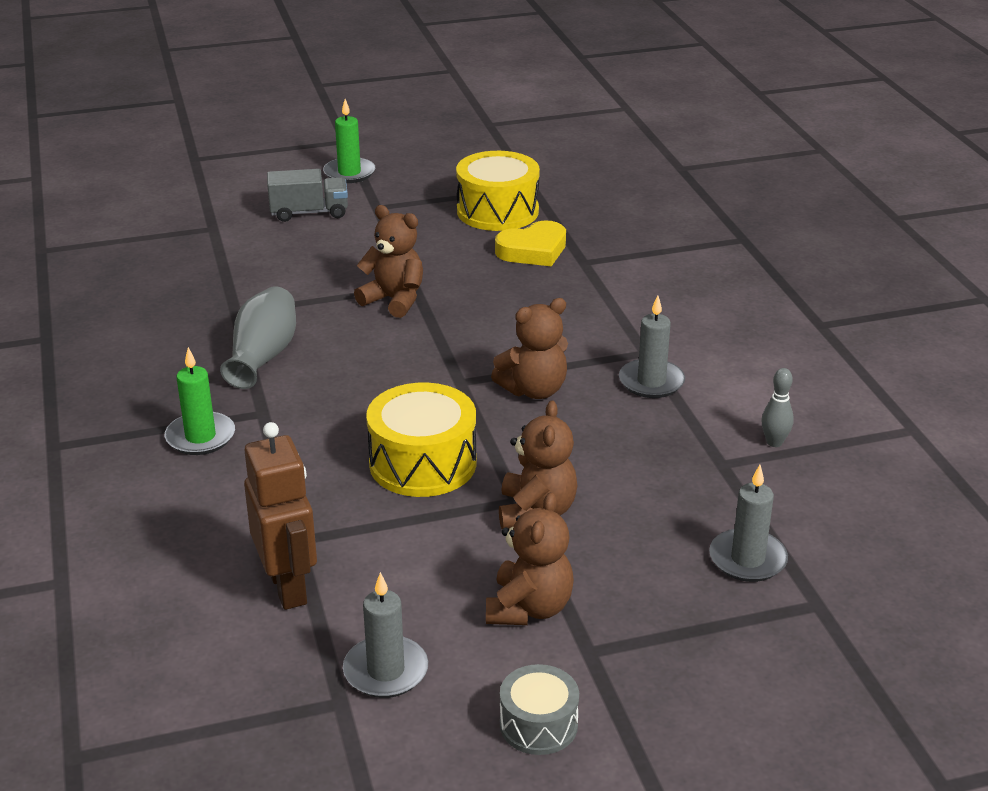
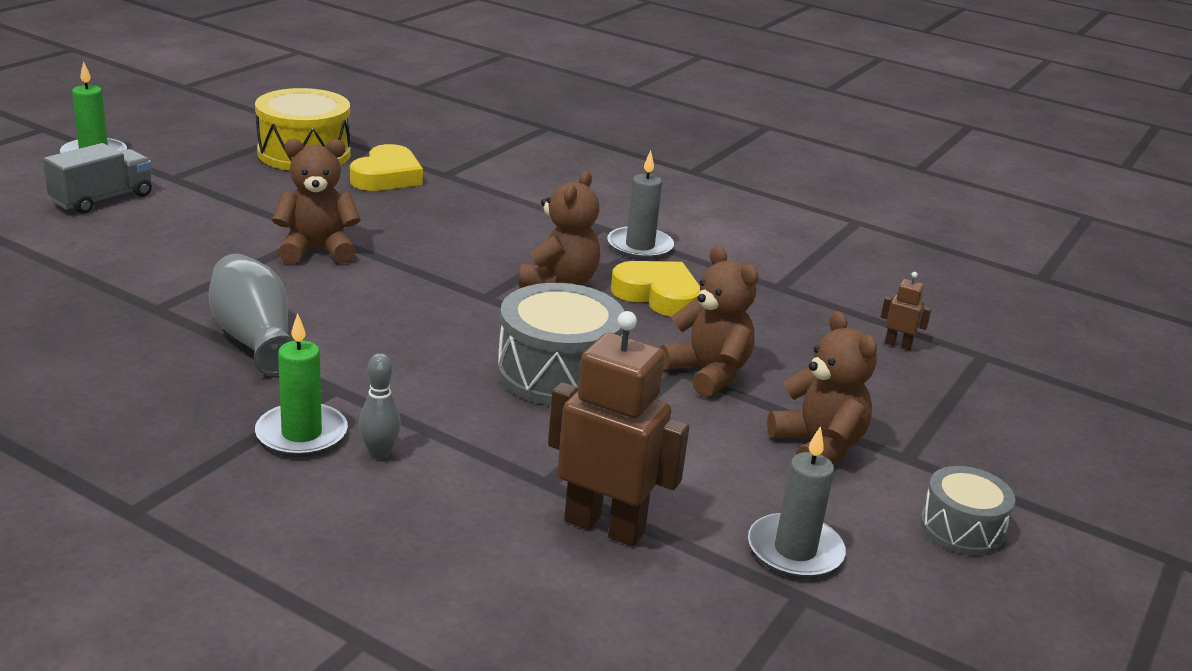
camera: 45 degrees left, 5 degrees down
yellow drum [366,382,476,497] -> grey drum [497,283,624,406]
grey candle [709,465,788,582] -> brown robot [881,272,932,350]
grey bowling pin [762,368,794,447] -> grey bowling pin moved to [359,353,401,459]
none -> yellow heart [611,261,700,317]

